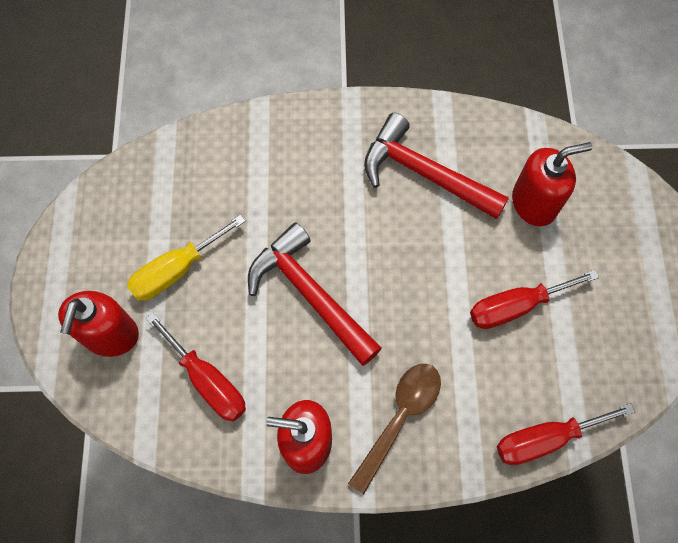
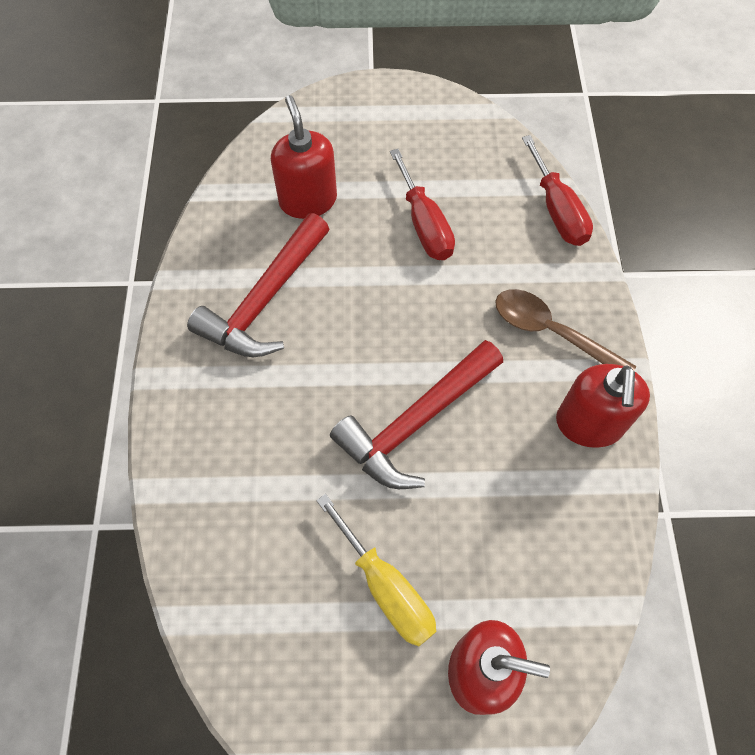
camera: 90 degrees left, 5 degrees down
red screwdriver [146,313,246,422] -> none

